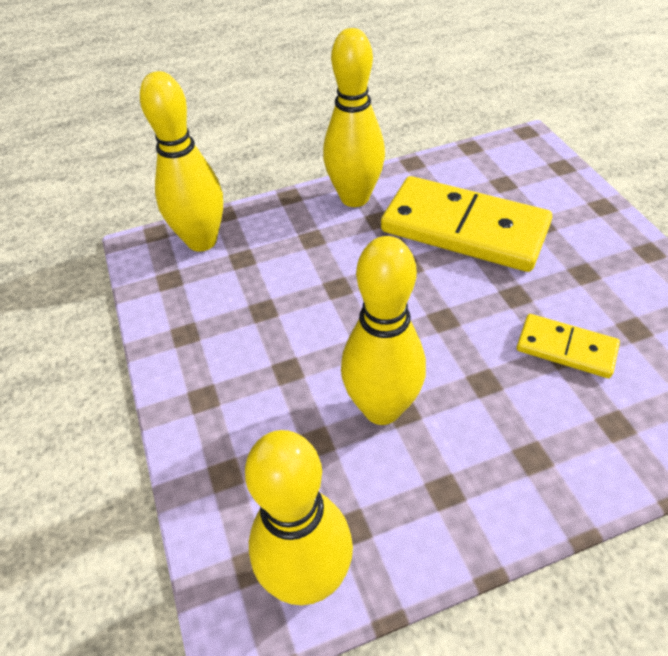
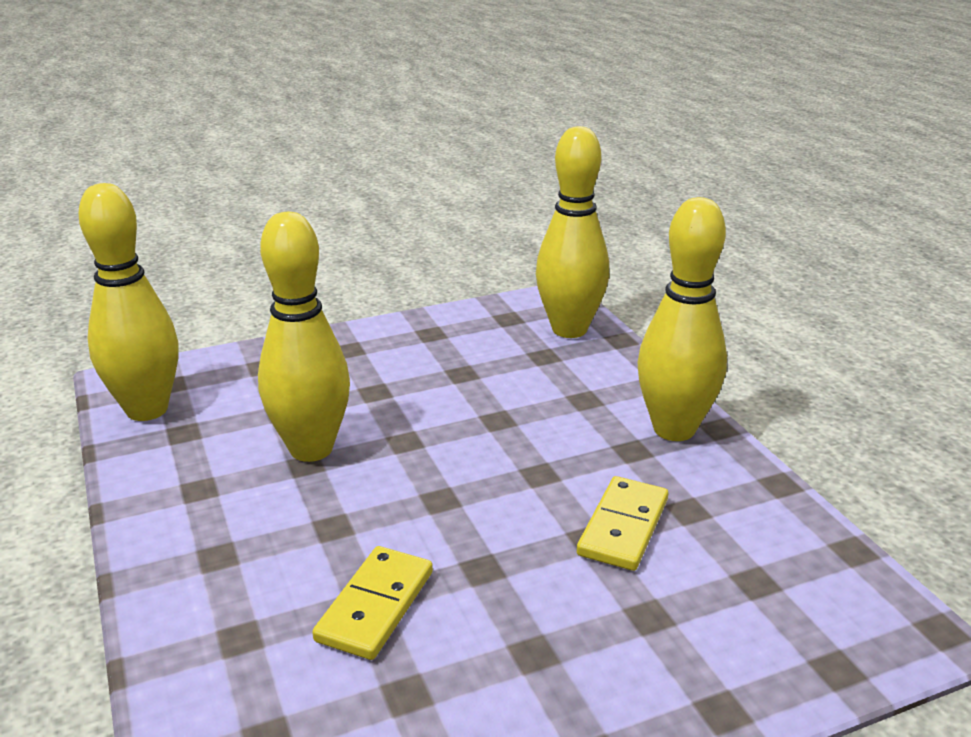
camera: 85 degrees right, 20 degrees down
yellow domino [381,176,552,272] -> yellow domino [577,476,668,571], size x0.50

